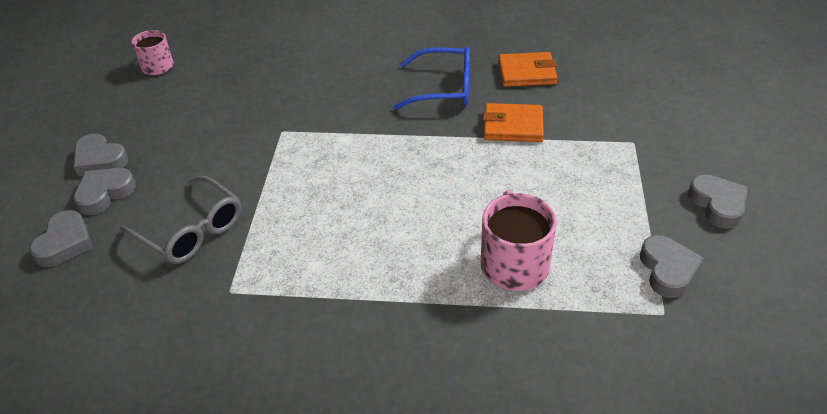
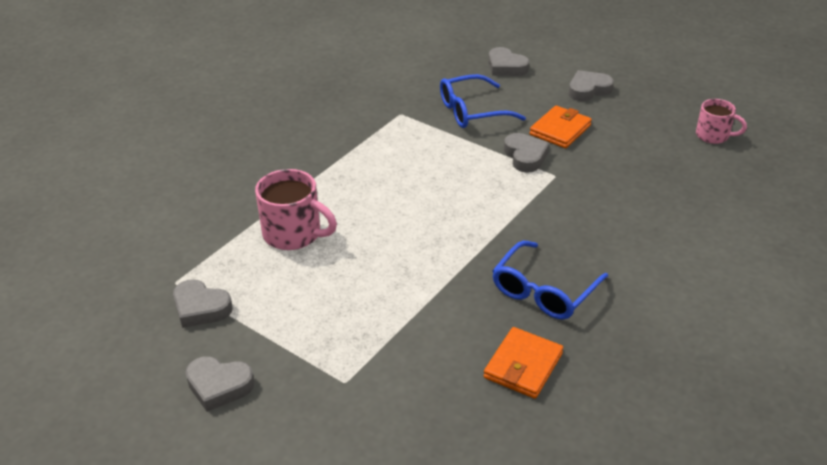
camera: 120 degrees right, 5 degrees down
grey heart [73,168,136,215] -> grey heart moved to [504,133,550,173]
grey glasses [121,176,241,264] -> blue glasses [440,74,526,128]
orange wallet [483,103,544,142] -> orange wallet moved to [530,106,592,148]

